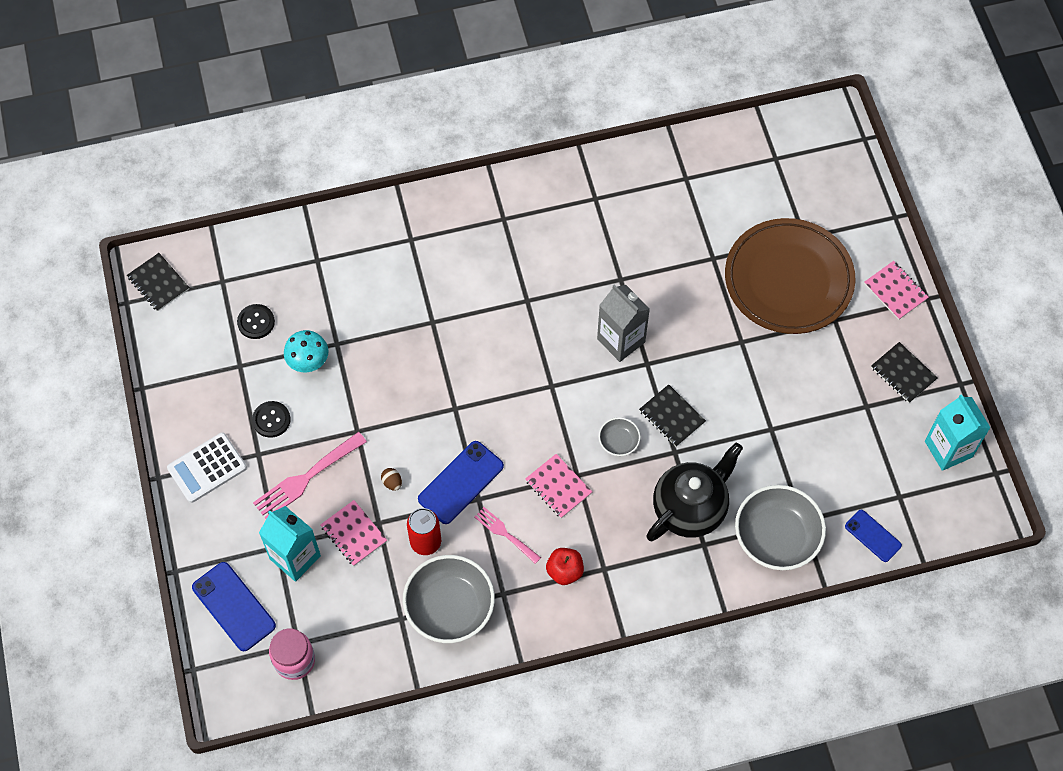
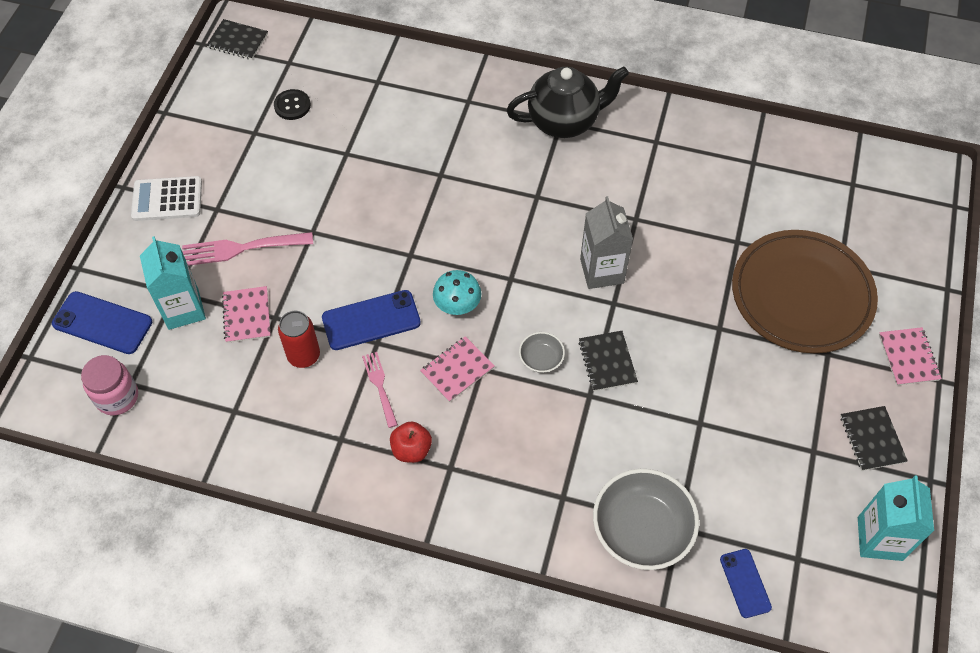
camera: 30 degrees right, 5 degrees down
black notebook [127,253,189,311] -> black notebook turned 60 degrees counterclockwise [206,19,268,60]
blue phone [192,562,276,651] -> blue phone turned 60 degrees counterclockwise [52,291,152,354]
black button [252,401,291,438] -> none
turquoise mushroom [284,330,329,372] -> turquoise mushroom moved to [433,270,482,315]
brown egg [381,468,402,491] -> none
grey bowl [403,555,495,643] -> none
pink notebook [525,454,592,518] -> pink notebook turned 60 degrees clockwise [420,336,494,402]
black teapot [646,443,743,541] -> black teapot moved to [506,66,629,138]

